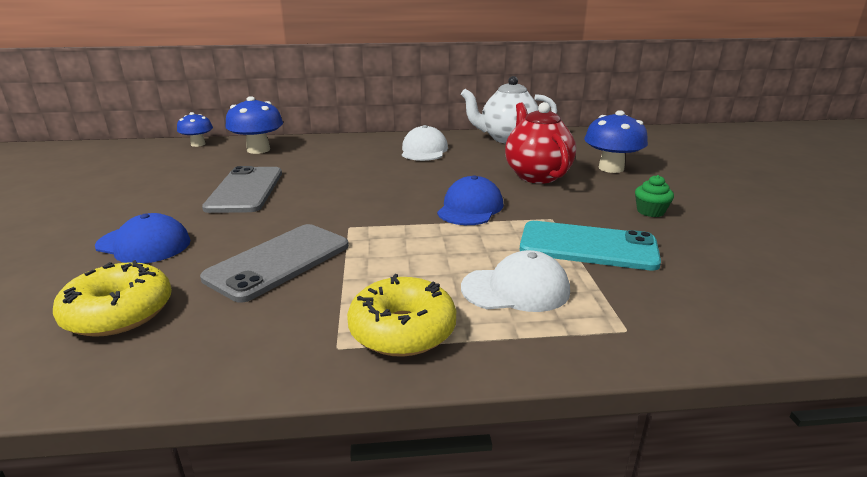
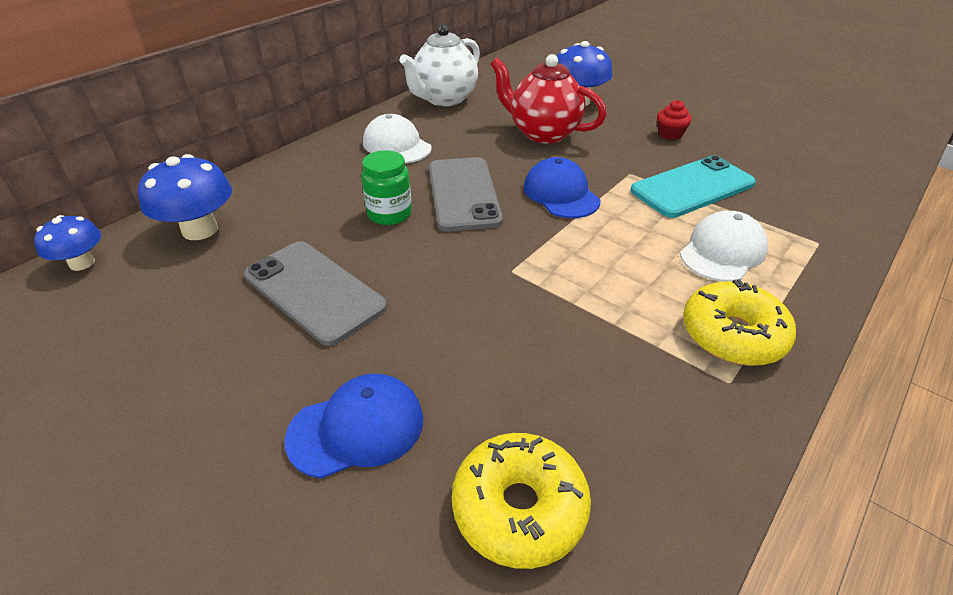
camera: 45 degrees left, 15 degrees up
grey phone [200,224,349,303] -> grey phone moved to [429,157,503,232]
green cupcake [635,175,674,217] -> red cupcake [657,100,692,140]
none -> green jar [361,150,412,225]

